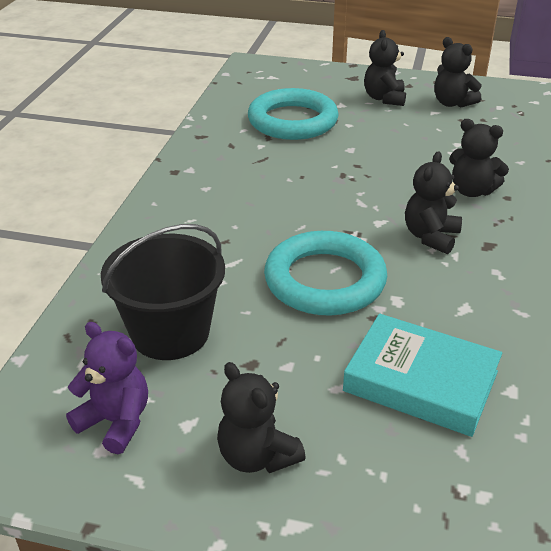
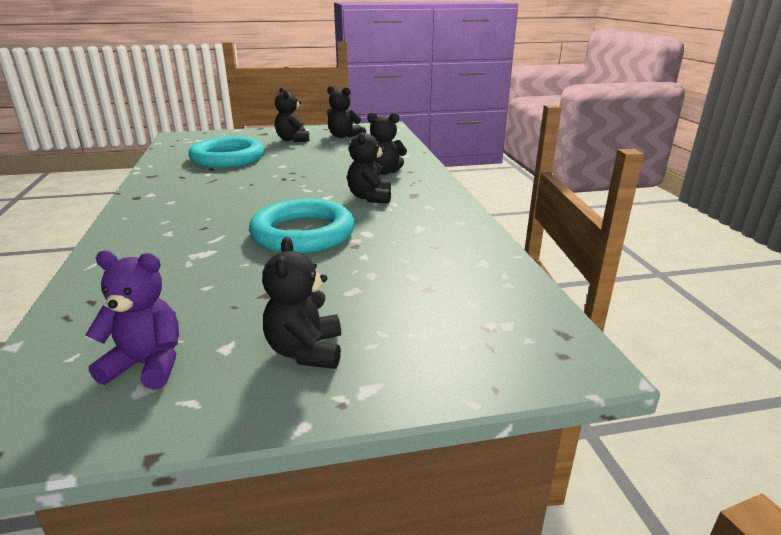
camera: 25 degrees left, 10 degrees down
black bucket [101,224,225,360] -> none
black teddy bear [217,362,306,473] -> black teddy bear turned 60 degrees clockwise [262,237,341,369]
turquoise book [343,314,502,437] -> none

